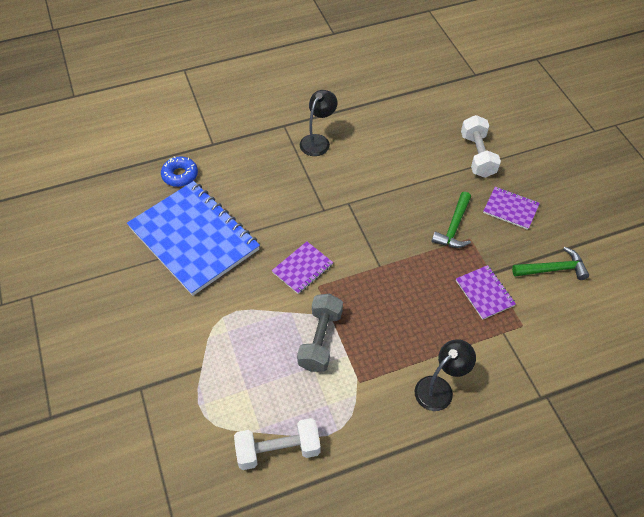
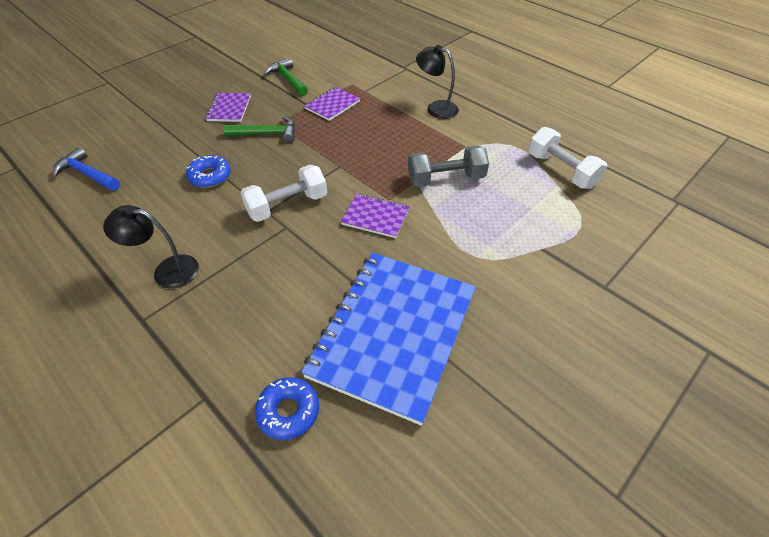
camera: 115 degrees left, 5 degrees down
white dumbbell [461,115,501,178] -> white dumbbell moved to [240,165,327,222]
none -> blue hammer [53,147,120,191]
none -> blue donut [186,155,231,188]

